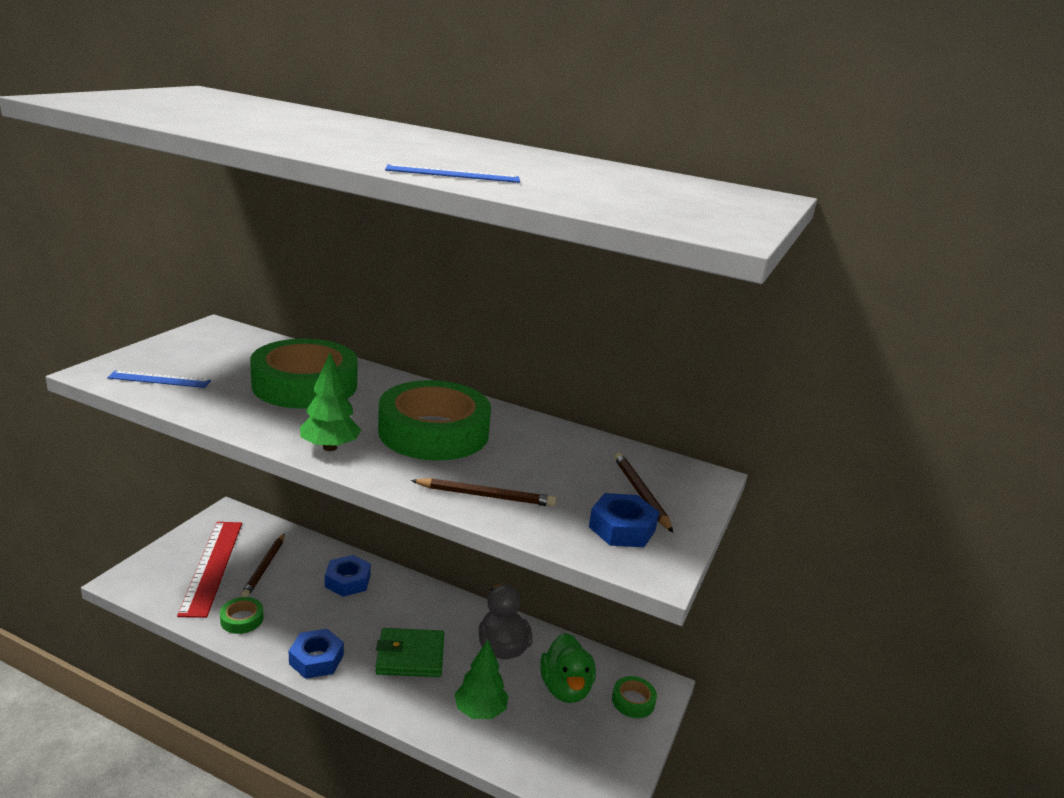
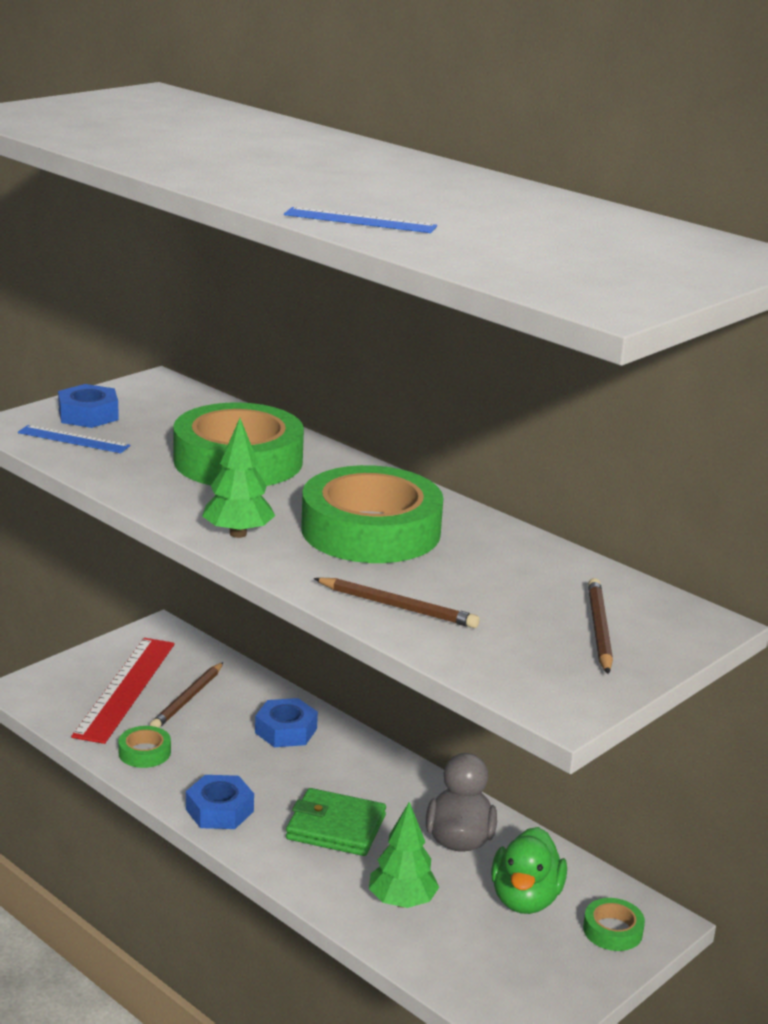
camera: 20 degrees right, 0 degrees up
blue nut [589,493,659,547] -> blue nut moved to [58,384,119,428]

